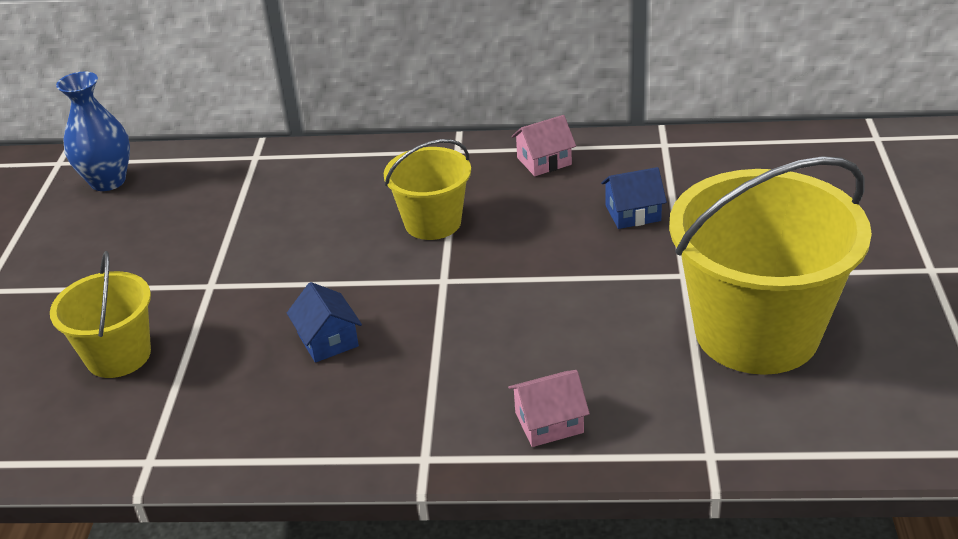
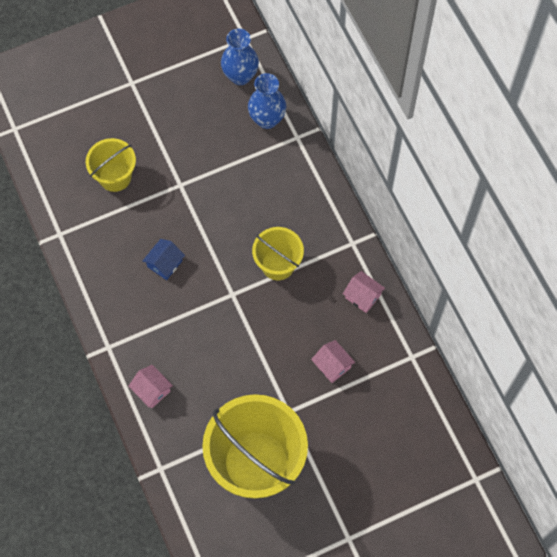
camera: 60 degrees right, 30 degrees up
blue house [601,167,667,229] -> pink house [311,340,356,383]
none -> blue vase [248,73,286,129]

